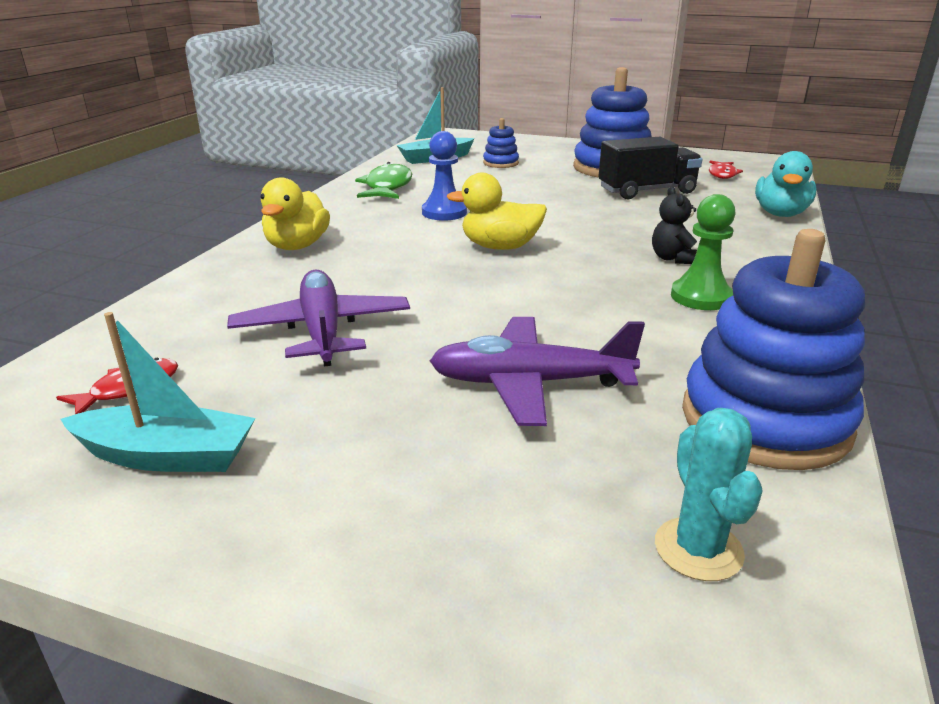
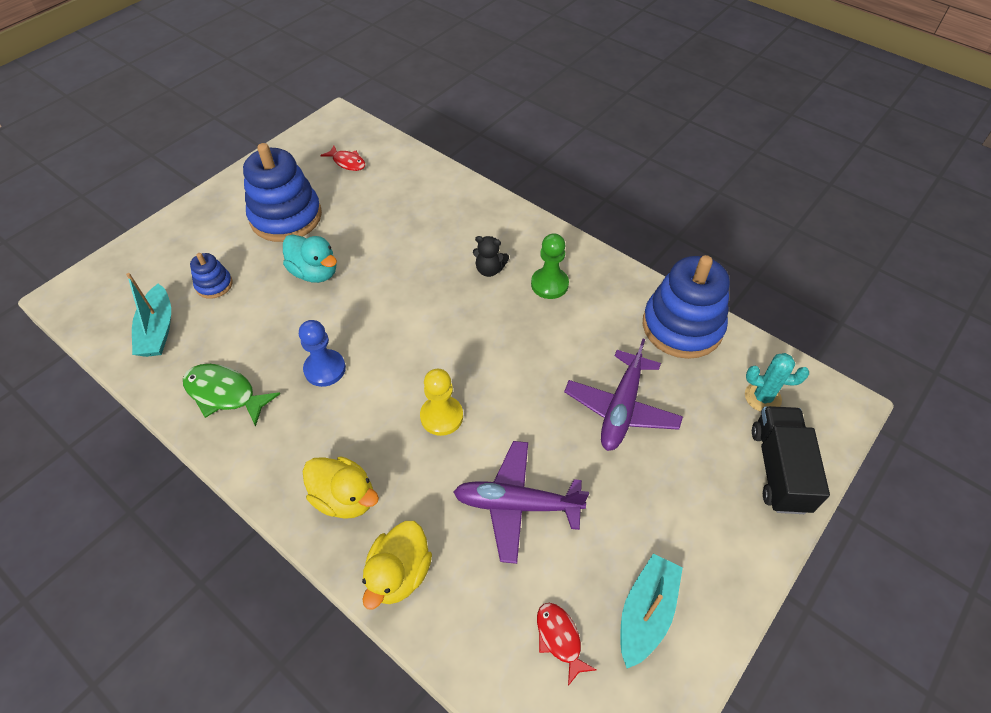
camera: 70 degrees left, 25 degrees up
yellow duck [446,173,547,250] -> yellow duck moved to [362,521,432,610]
black truck [598,137,702,200] -> black truck moved to [752,406,830,514]
turquoise duck [755,151,816,217] -> turquoise duck moved to [283,234,337,283]
none -> yellow pawn [420,369,463,436]

